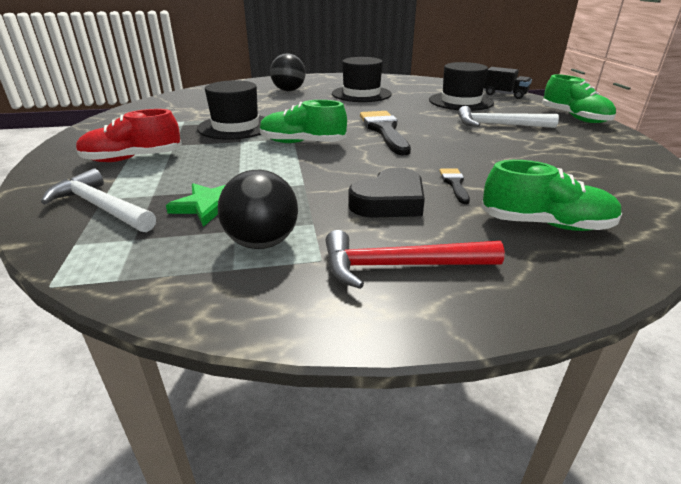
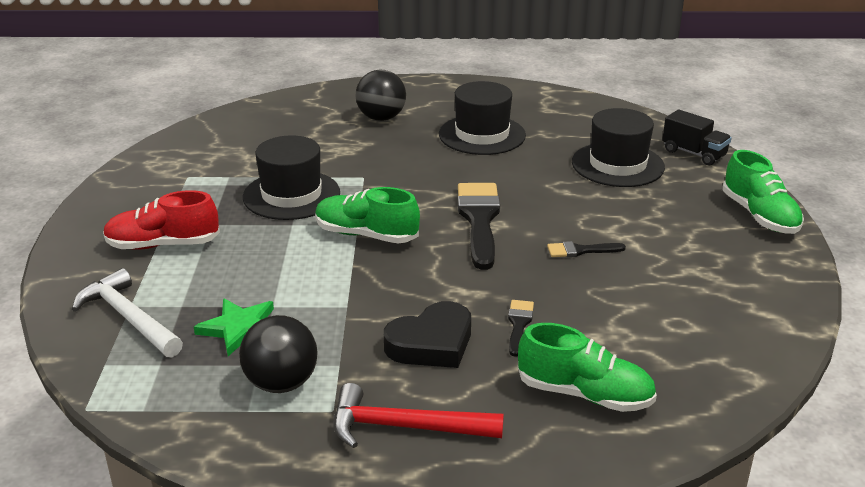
camera: 10 degrees right, 0 degrees up
white hammer [458,106,559,128] -> none
none -> black brush [547,241,626,257]

